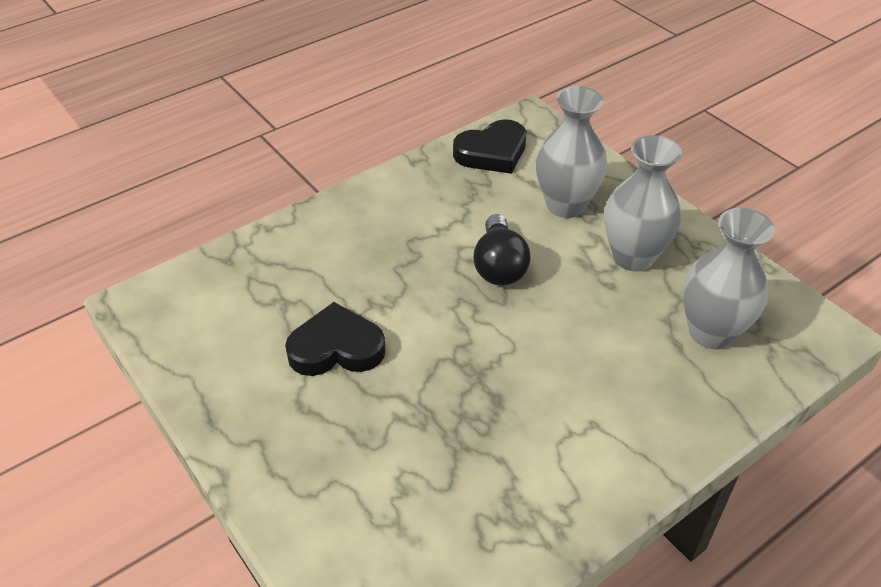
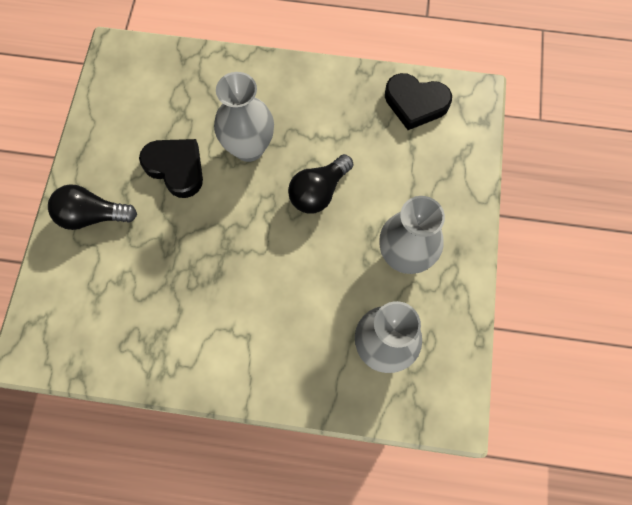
camera: 45 degrees right, 25 degrees up
grey vase [536,86,607,218] -> grey vase moved to [214,72,274,162]
none -> black light bulb [48,184,137,230]

